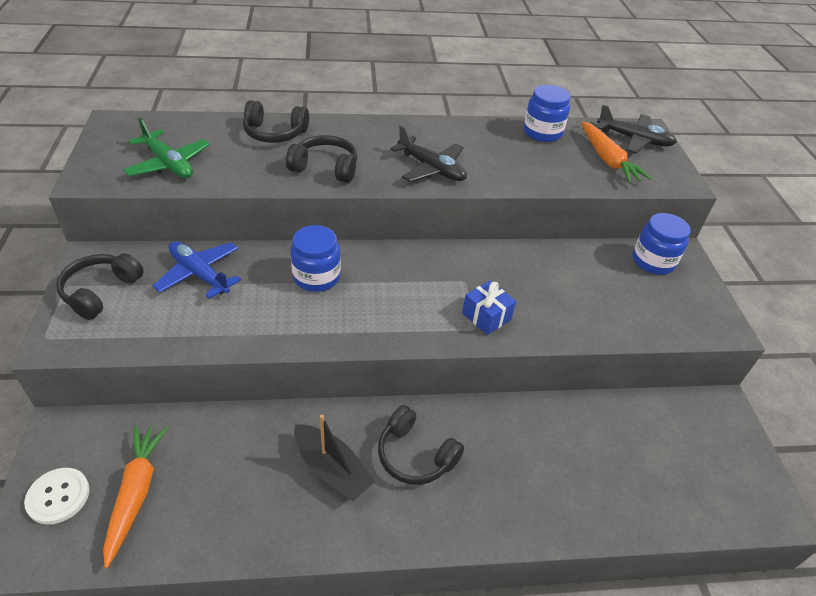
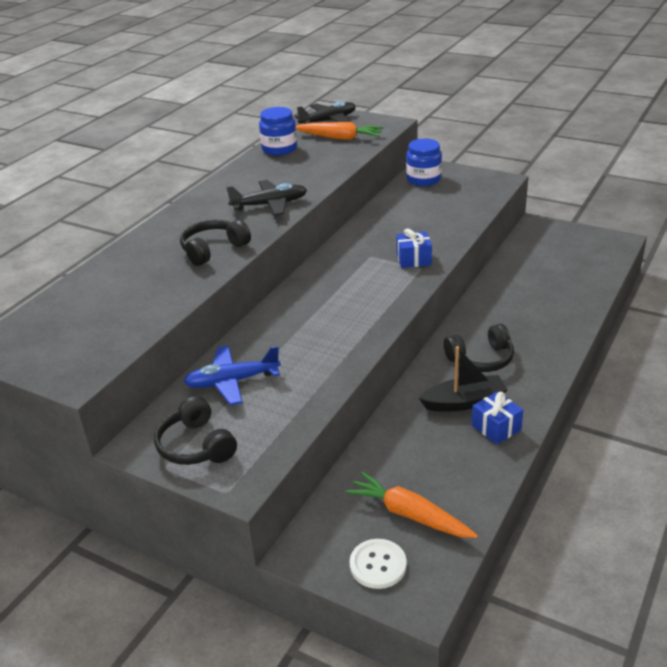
camera: 50 degrees left, 10 degrees down
green plane [123,117,210,178] -> none
black headphones [243,100,309,143] -> none
blue jar [291,225,341,292] -> none
none -> blue gift [472,392,523,444]

